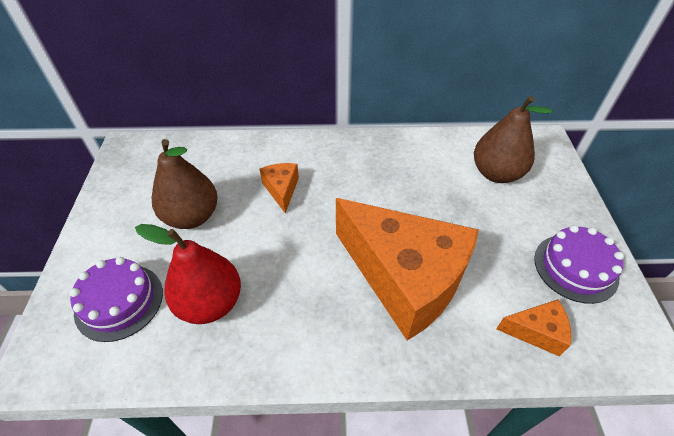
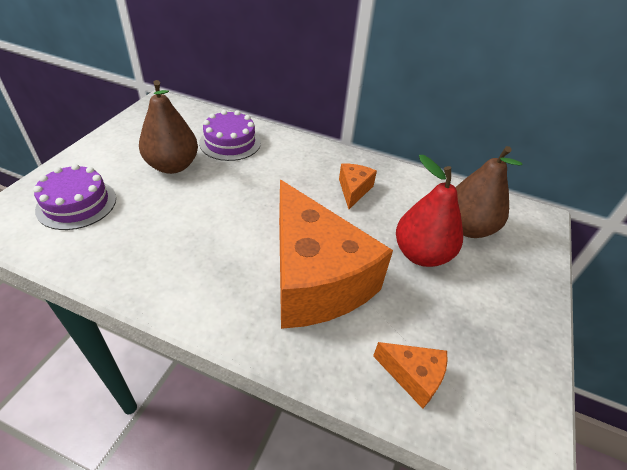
camera: 20 degrees right, 5 degrees down
red pear [135,224,241,324] -> red pear moved to [396,155,463,267]
orange cheese [260,163,299,213] -> orange cheese moved to [339,164,377,209]
purple cake [534,225,624,304] -> purple cake moved to [199,110,261,161]

